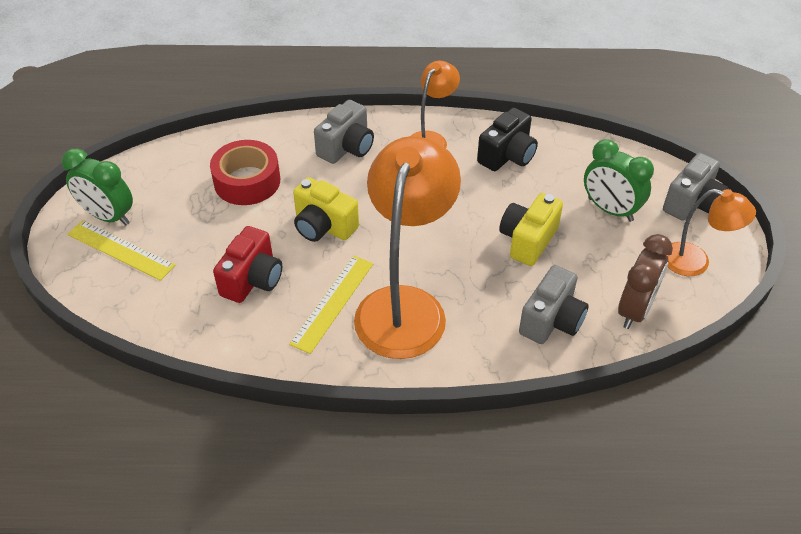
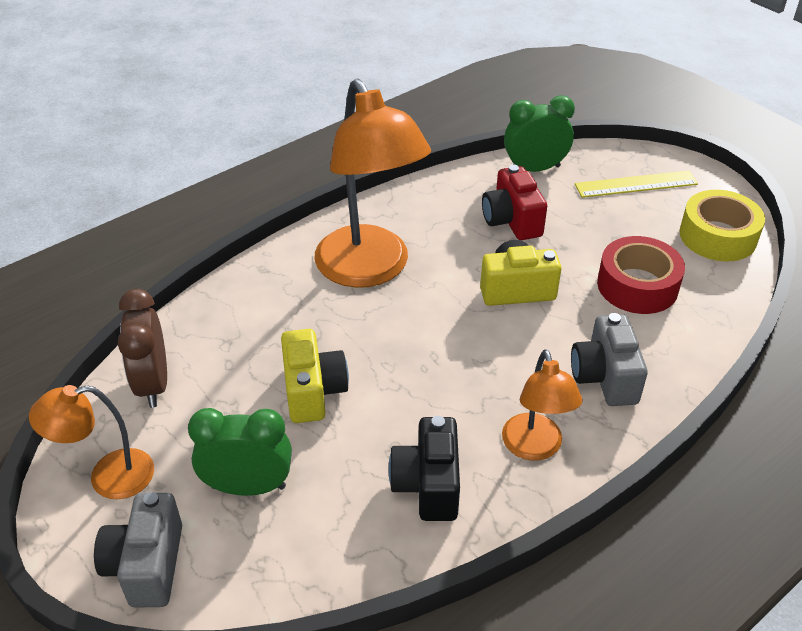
camera: 140 degrees right, 5 degrees down
green clock [62,149,133,225] -> green clock moved to [504,95,575,172]
yellow ruler [289,255,373,354] -> none
grey camera [519,265,588,344] -> none
none -> yellow tape [679,190,765,261]

